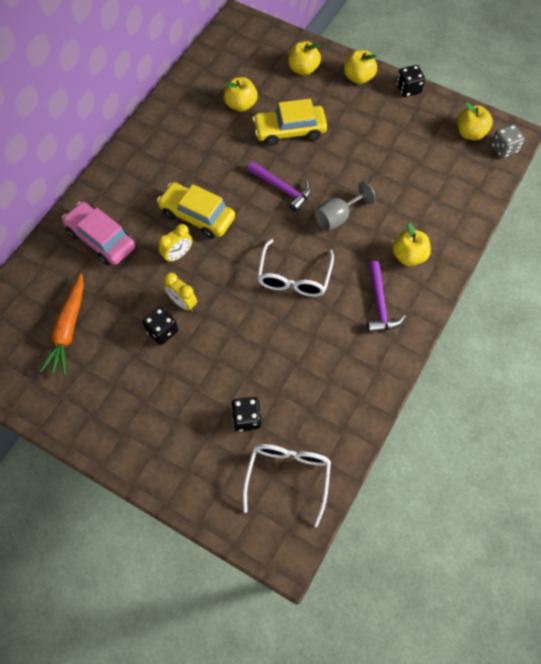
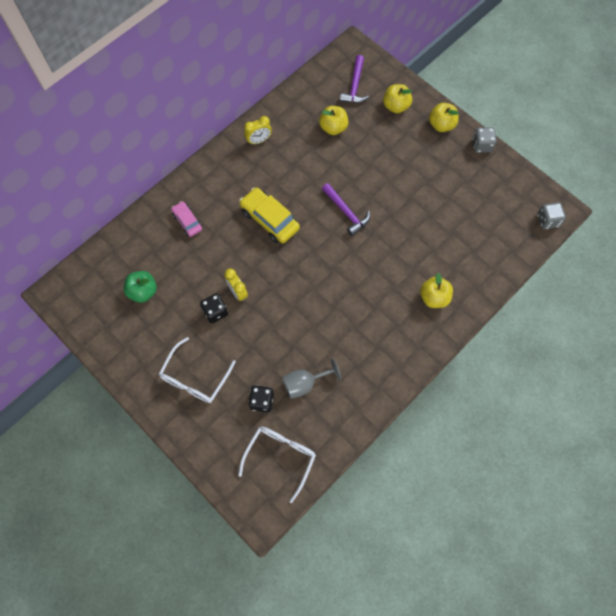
camera: 15 degrees right, 5 degrees up
orange carrot [40,273,84,375] -> green apple [124,271,157,303]
pink car [62,202,135,265] -> pink car [171,201,202,237], size x0.60
yellow clock [158,224,193,263] -> yellow clock moved to [244,116,272,145]
yellow car [252,99,327,146] -> none
white glasses [257,239,334,297] -> white glasses moved to [159,337,236,403]
grey goblet [314,181,376,231] -> grey goblet moved to [282,358,341,399]
purple hammer [367,261,406,332] -> purple hammer moved to [340,55,369,103]
black dice [397,65,425,97] -> grey dice [472,127,497,153]
yellow apple [457,102,493,140] -> none

